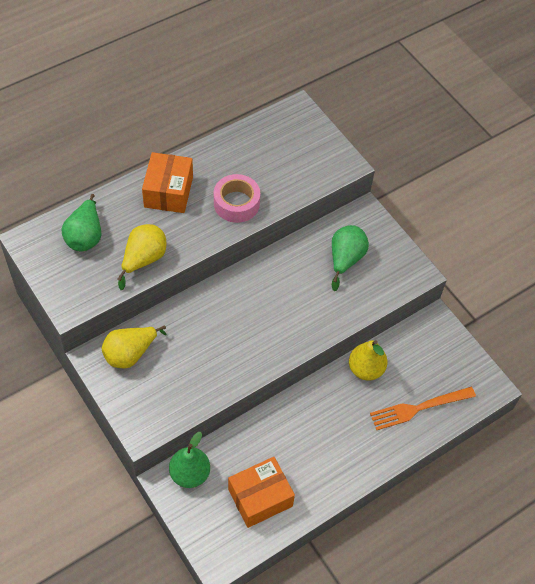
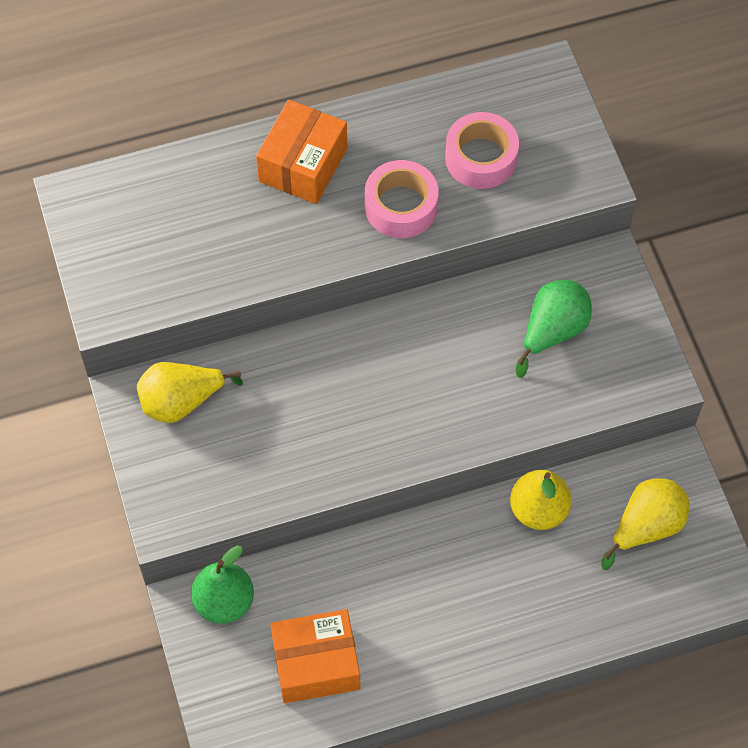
camera: 20 degrees right, 5 degrees up
green pear [61,194,101,252] -> none
yellow pear [118,224,167,290] -> yellow pear moved to [601,478,689,570]
orange fork [370,387,476,430] -> none
none -> pink tape [445,112,519,189]

